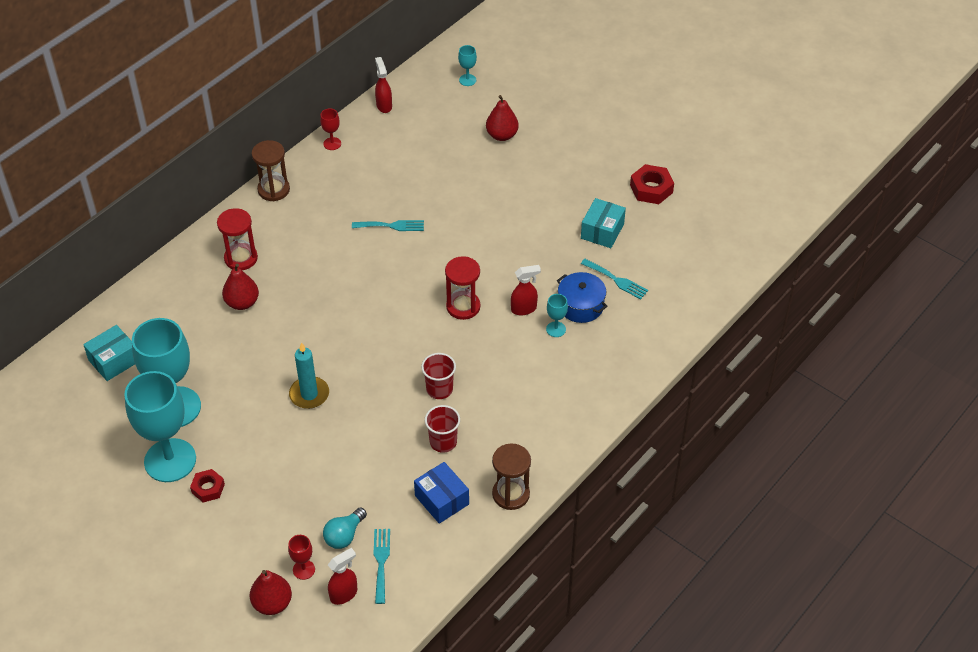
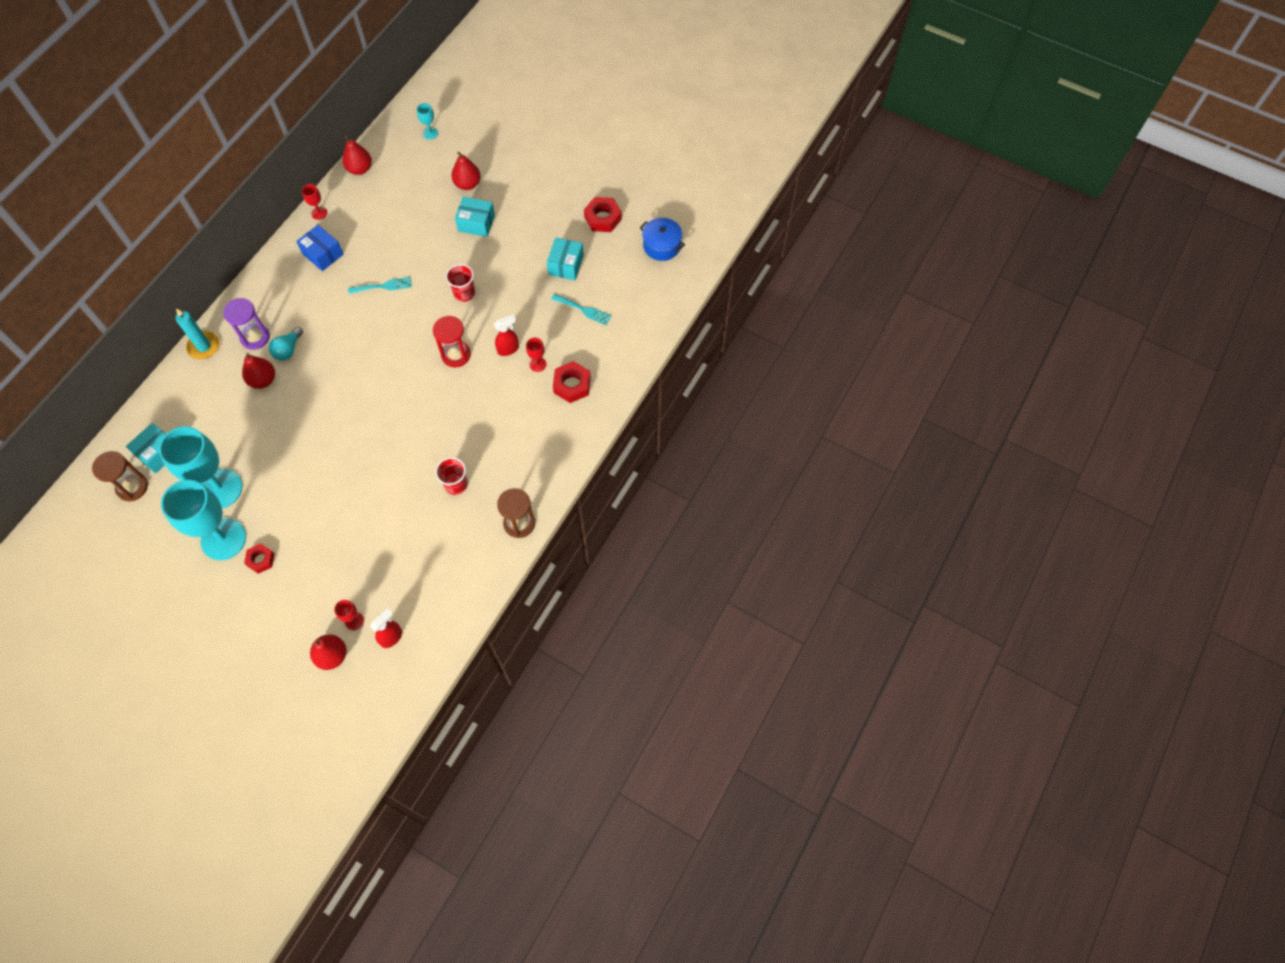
camera: 10 degrees left, 15 degrees up
red hourglass [217,208,258,270] -> purple hourglass [223,298,270,350]
brown hourglass [252,140,290,201] -> brown hourglass moved to [92,451,148,501]
turquoise candle [289,342,329,409] -> turquoise candle moved to [175,308,220,359]
turquoise light bulb [323,507,367,549] -> turquoise light bulb moved to [269,327,303,361]
turquoise fork [374,529,390,604] -> none
red spray bottle [375,57,392,113] -> red pear [342,136,372,175]
blue box [414,462,469,524] -> blue box moved to [296,225,344,271]
red cup [421,353,456,399] -> red cup moved to [446,264,475,302]
turquoise goblet [546,294,568,337] -> red goblet [526,338,547,372]
blue pot [557,272,607,323] -> blue pot moved to [640,218,685,261]
none -> turquoise box [455,197,495,237]
none -> red nut [553,361,591,403]

